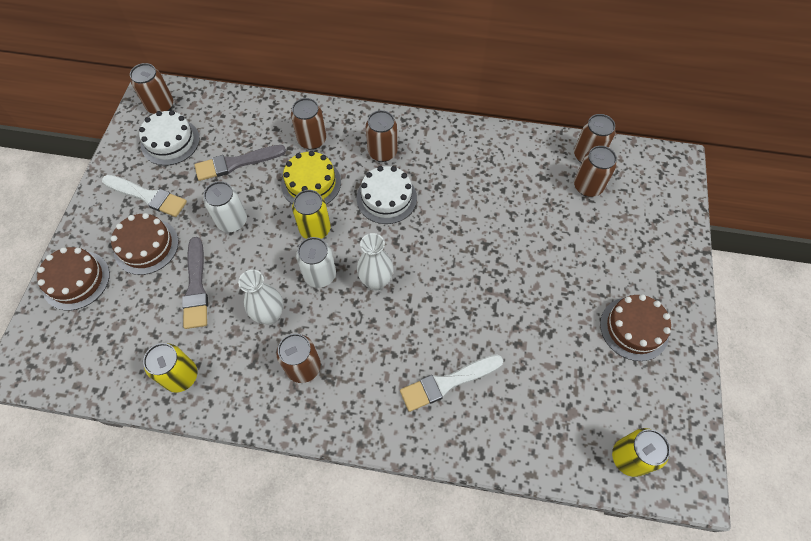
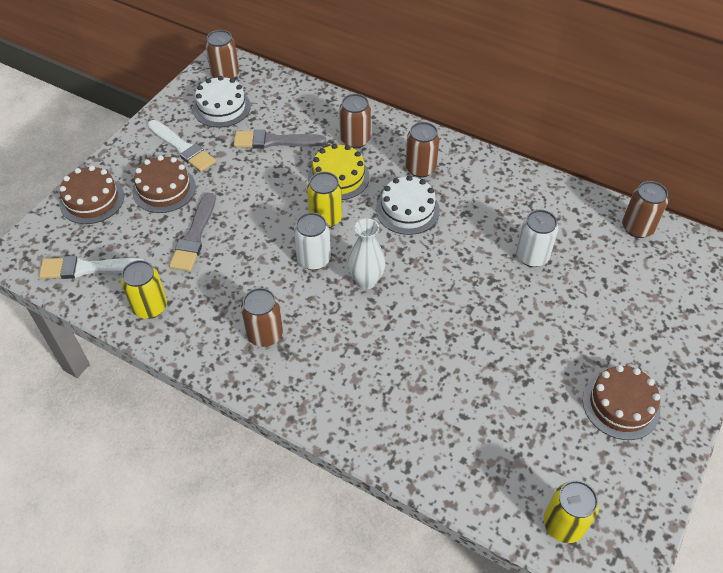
camera: 20 degrees right, 10 degrees down
white can [204,181,247,232] -> white can moved to [516,209,558,267]
white vase [238,270,283,325] -> none
white brush [400,355,503,412] -> white brush moved to [39,256,145,279]
brown can [574,146,617,197] -> none

